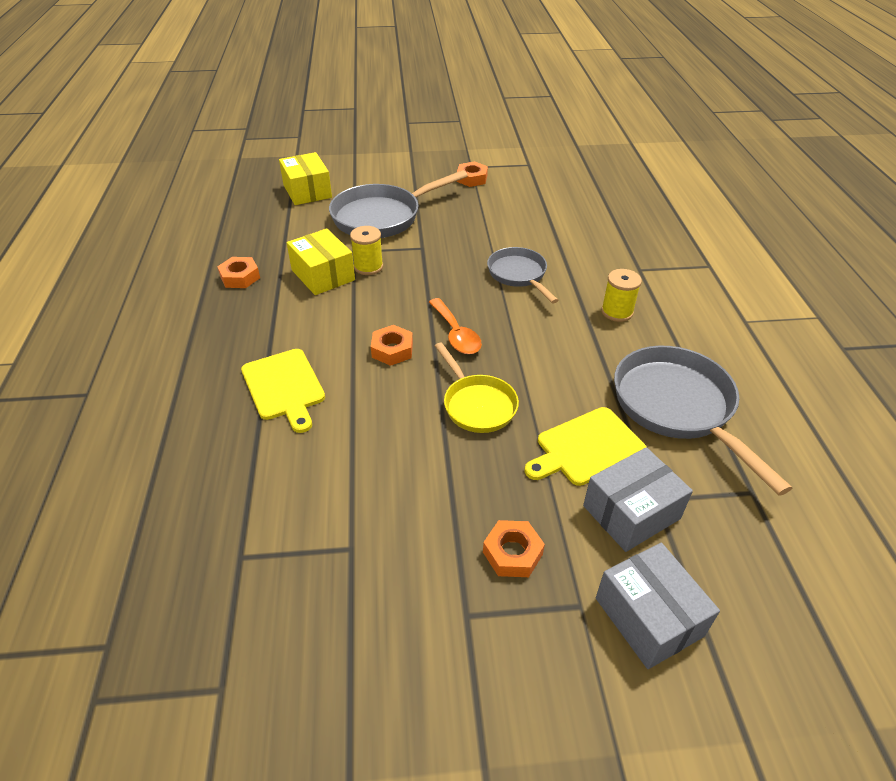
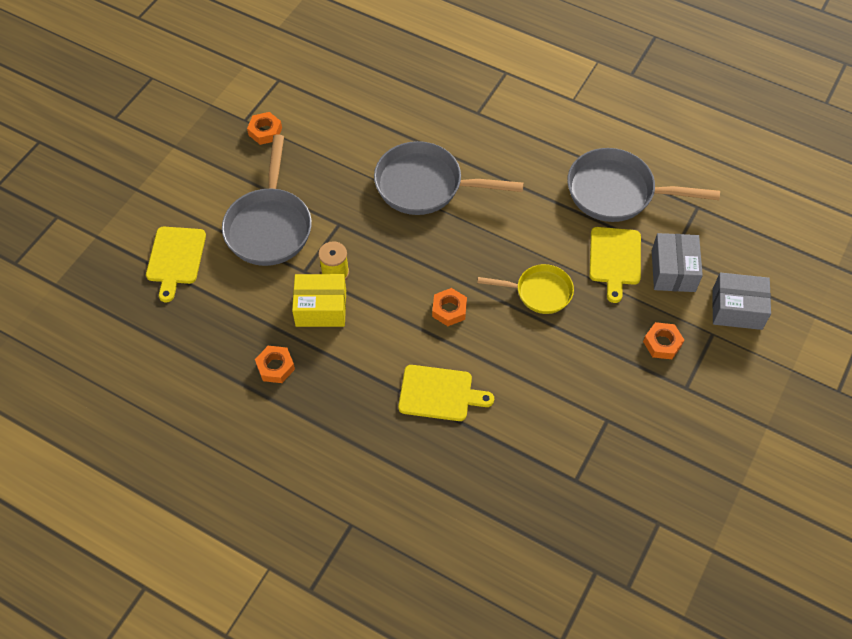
camera: 55 degrees left, 15 degrees up
yellow box [279,152,332,205] -> yellow cutting board [146,227,206,303]
orange spoon [429,298,482,354] -> none
grey pan [487,247,559,303] -> grey pan [374,141,524,215], size x1.64
yellow spool [601,269,642,322] -> none

